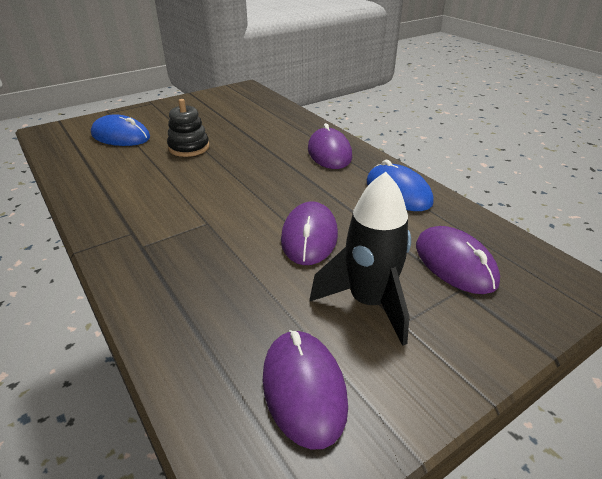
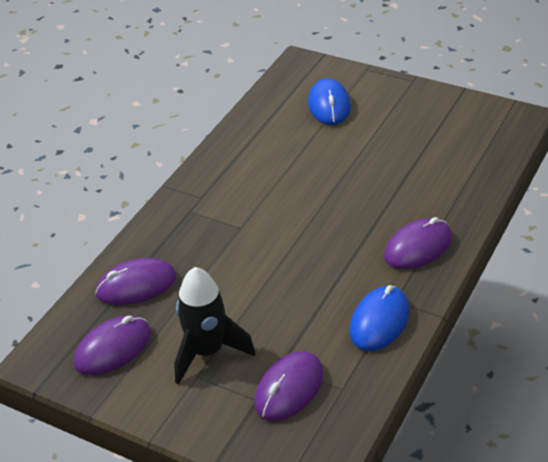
camera: 65 degrees right, 5 degrees up
black stacking toy [167,99,209,157] -> none
purple mouse [281,201,338,265] -> purple mouse moved to [95,258,176,305]

